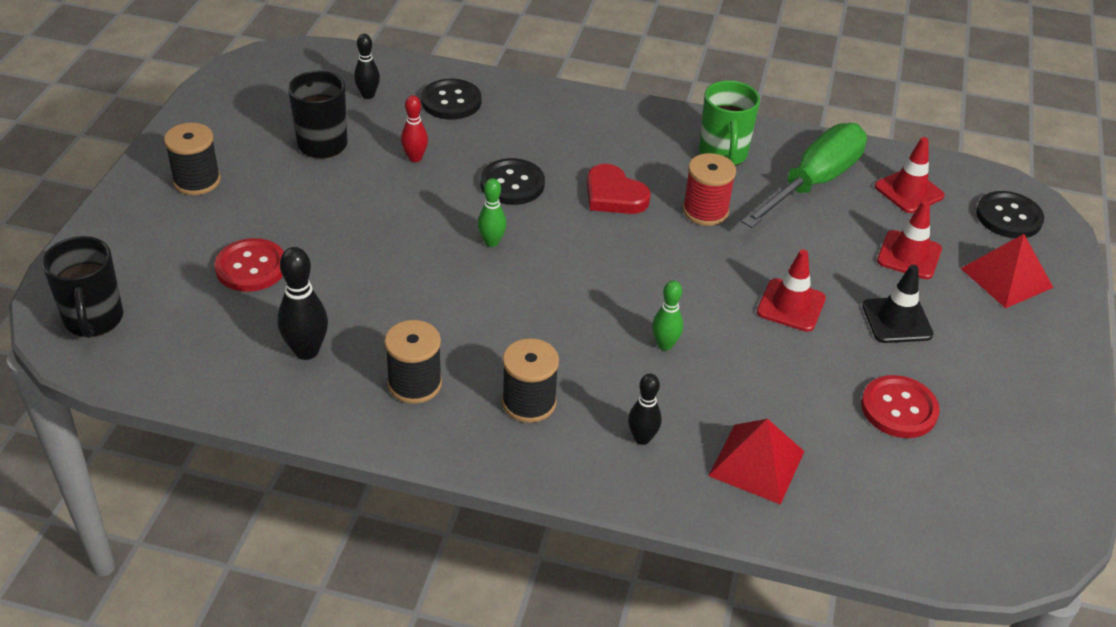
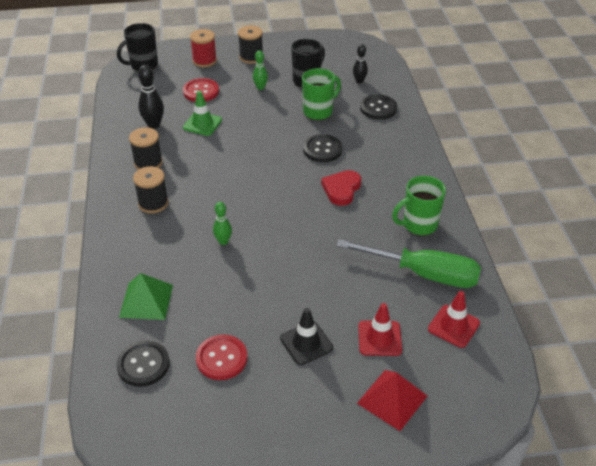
camera: 70 degrees right, 0 degrees up
red bowling pin [401,95,428,162] -> green mug [302,68,341,120]
green bowling pin [478,178,506,247] -> green bowling pin moved to [253,51,268,90]
black bowling pin [628,374,662,445] -> none
red spool [683,153,736,226] -> red spool moved to [190,29,217,67]
red pyramid [708,419,805,505] -> green pyramid [119,273,173,320]
red traffic cone [757,250,826,332] -> none
black button [976,191,1044,238] -> black button moved to [117,341,170,387]
none -> green traffic cone [183,91,222,136]

